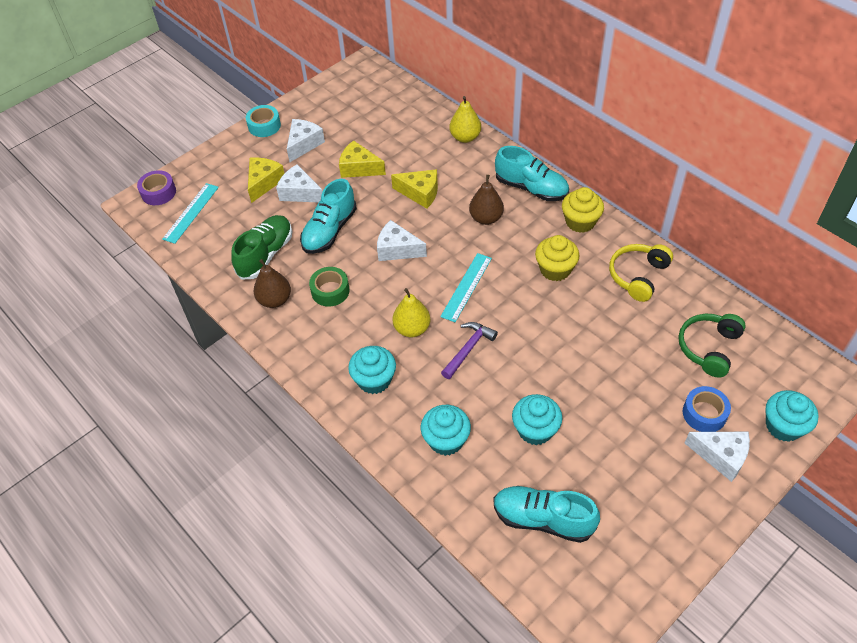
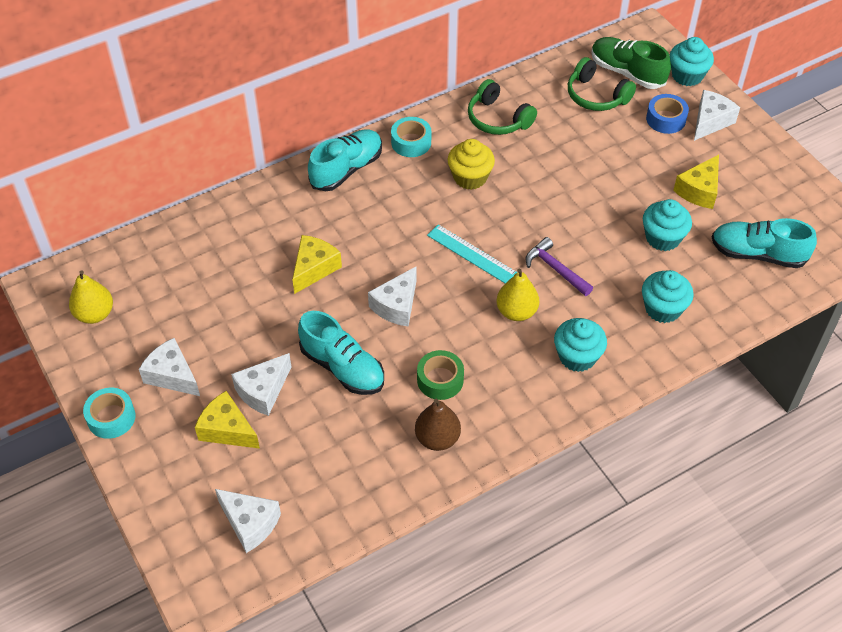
camera: 80 degrees left, 0 degrees up
purple tape [137,170,176,205] -> none
turquoise ruler [162,183,219,244] -> white cheese [215,489,281,553]
green shoe [231,215,292,280] -> green shoe moved to [592,37,671,89]
yellow cheese [339,140,386,178] -> yellow cheese moved to [673,155,719,209]
yellow pear [449,96,481,143] -> yellow pear moved to [69,270,113,324]
brown pear [469,175,504,225] -> none
turquoise shoe [494,486,600,543] -> turquoise shoe turned 75 degrees clockwise [712,218,817,268]
yellow cupcake [562,187,604,233] -> turquoise tape [391,117,431,157]
yellow headphones [609,244,673,302] -> green headphones [468,79,537,135]

